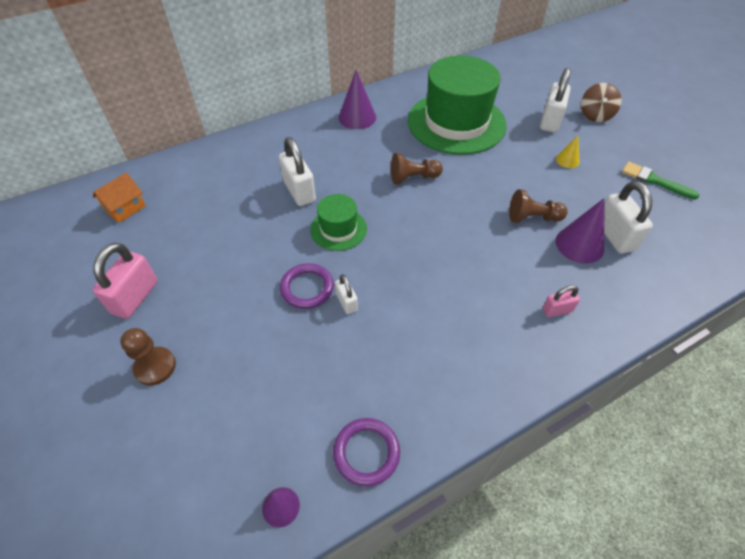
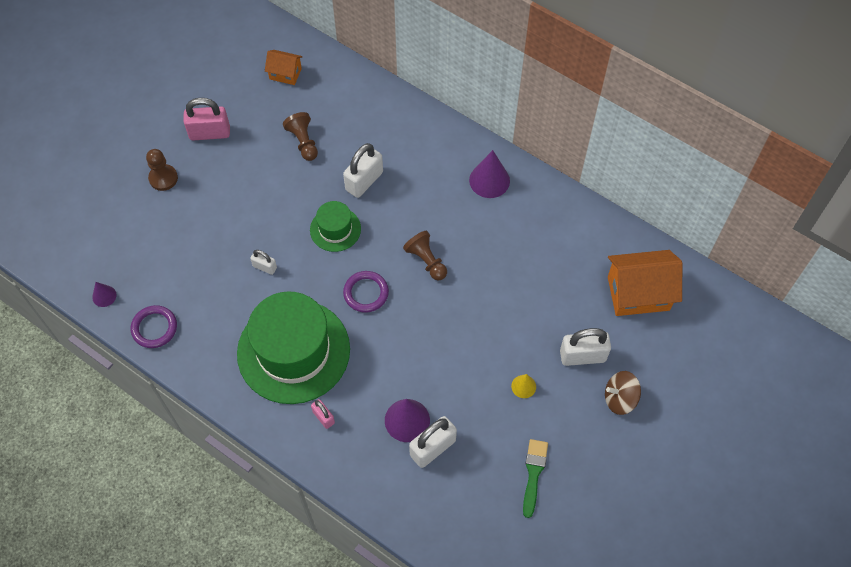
camera: 65 degrees right, 10 degrees up
purple ring [280,263,334,309] -> purple ring moved to [343,271,389,313]
white padlock [335,274,358,314] -> white padlock turned 75 degrees clockwise [250,250,277,275]
green hat [408,56,507,155] -> green hat moved to [237,291,350,404]
brown pawn [509,189,568,223] -> brown pawn moved to [283,112,318,161]
none -> orange house [608,250,682,316]

